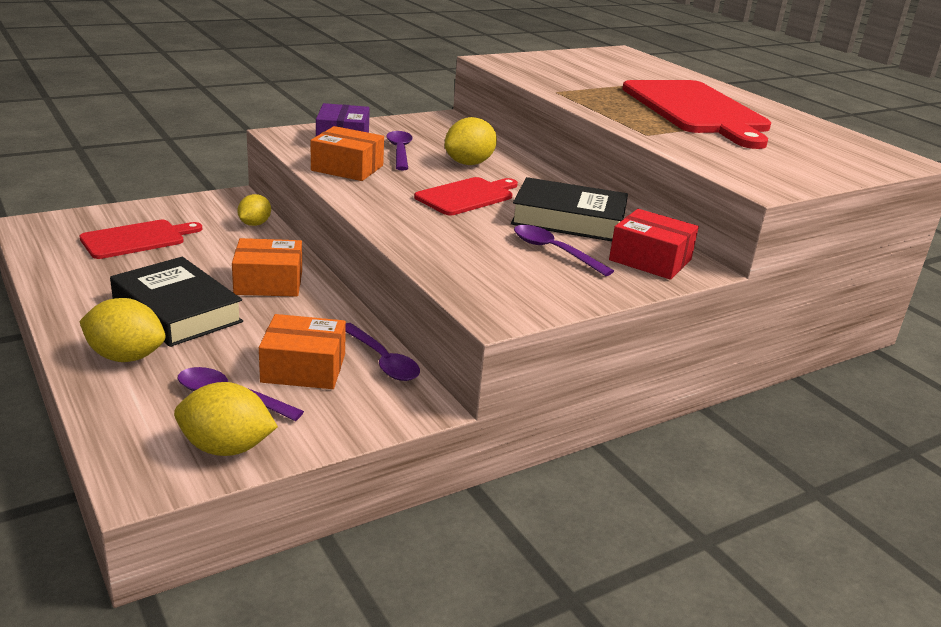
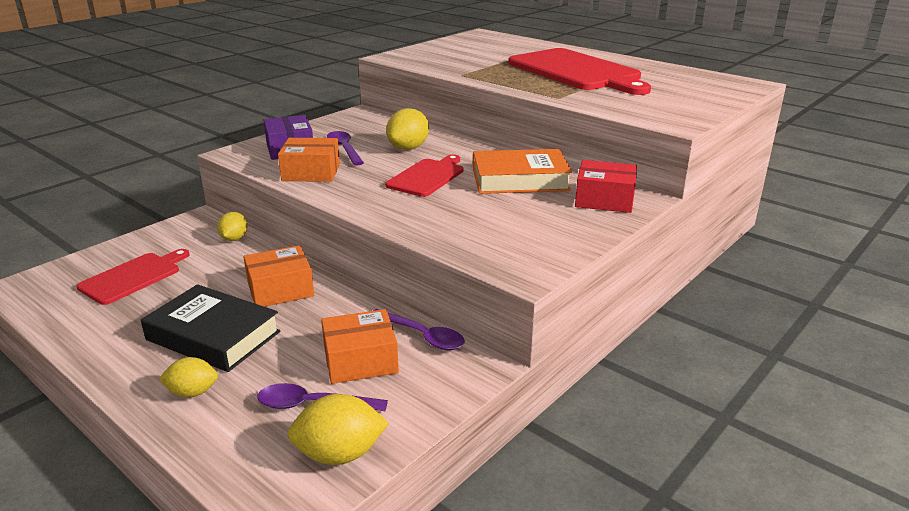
camera: 15 degrees left, 0 degrees up
yellow lemon [79,298,166,362] -> yellow lemon [159,357,218,397], size x0.65
black book [511,177,628,241] -> orange book [473,149,572,194]
purple spoon [514,225,614,276] -> none

